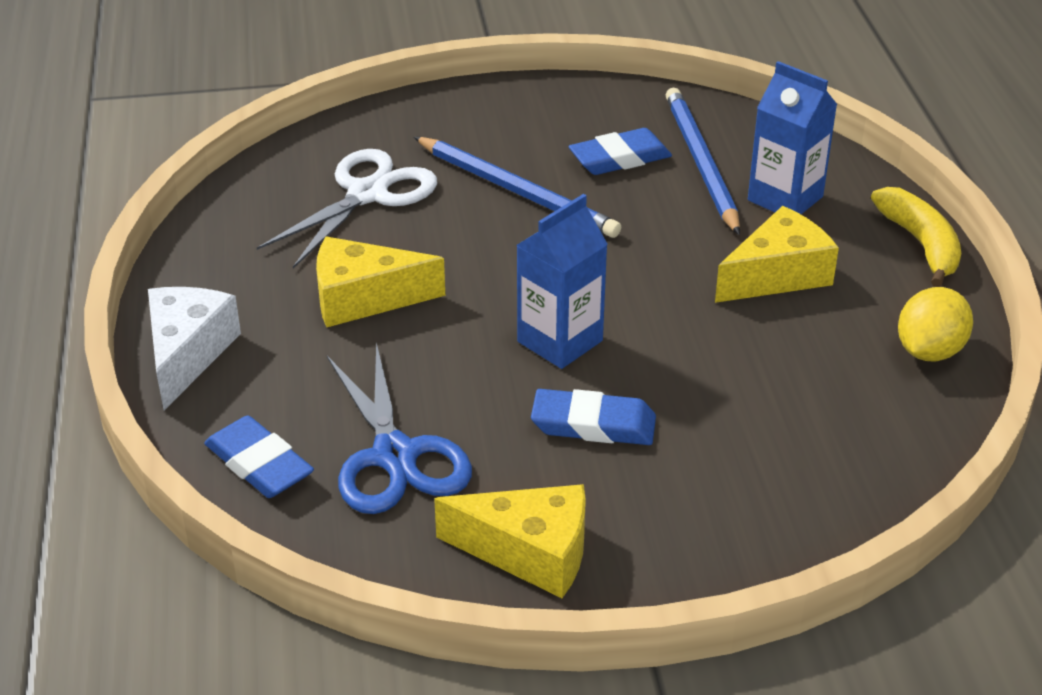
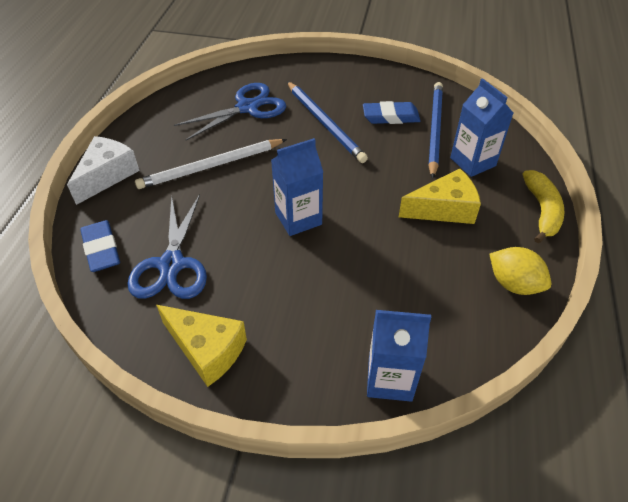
camera: 20 degrees right, 10 degrees up
white scissors [257,149,437,268] -> blue scissors [174,83,286,140]
yellow cheese [316,237,445,327] -> white pencil [135,139,287,189]
blue eraser [531,389,656,445] -> none
yellow lemon [898,287,973,361] -> yellow lemon turned 75 degrees clockwise [490,247,551,295]
none -> blue carton [367,310,431,402]

